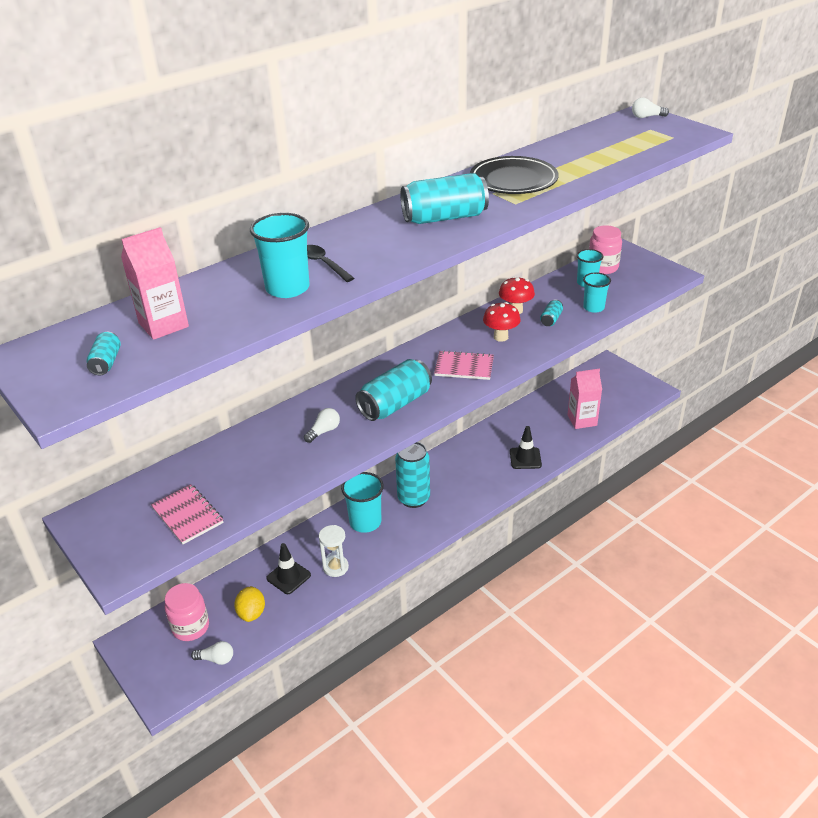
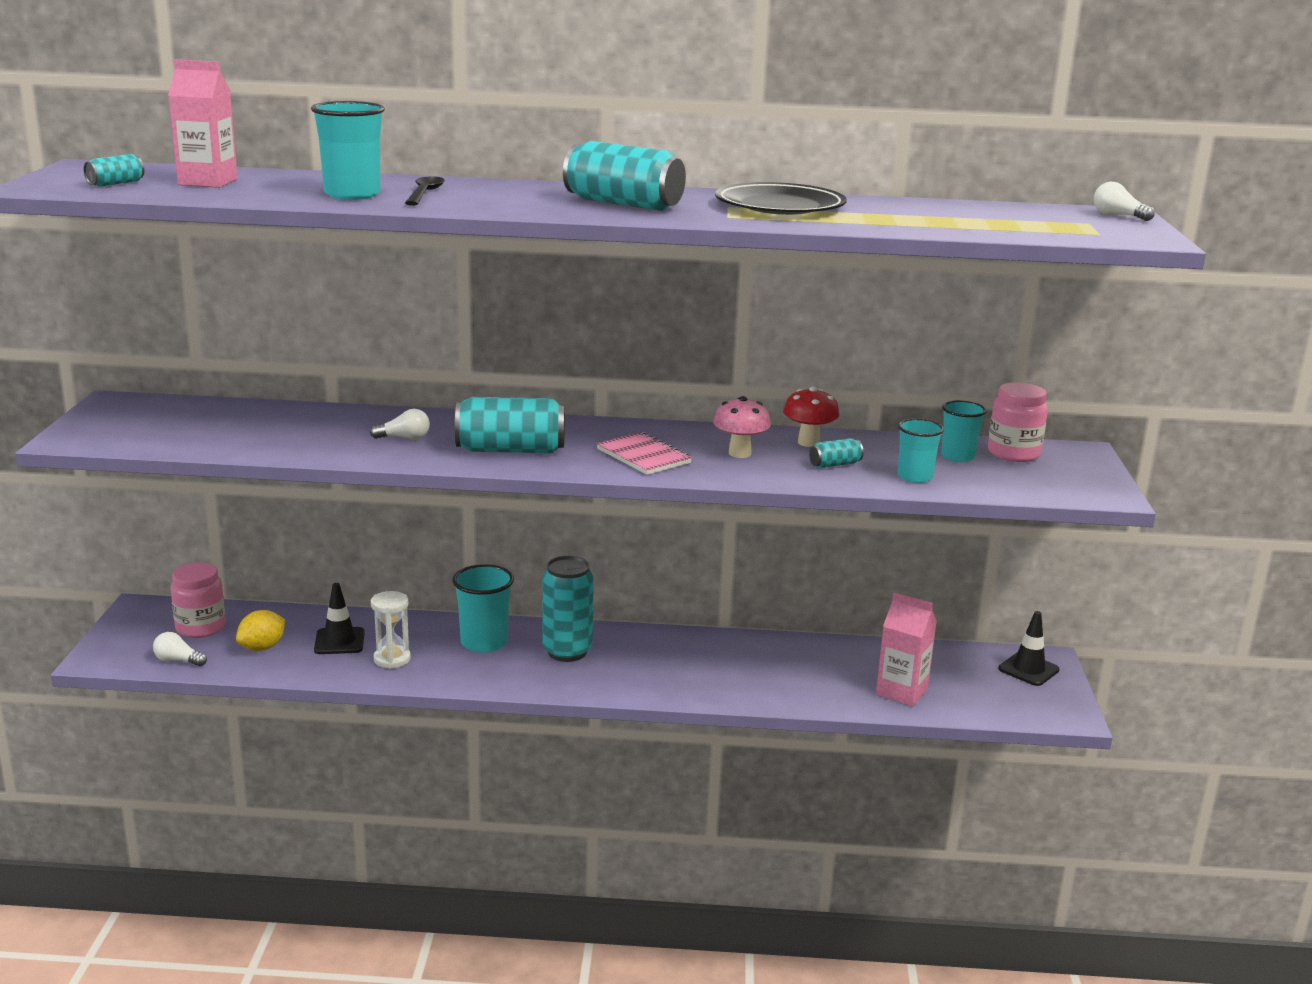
camera: 40 degrees right, 15 degrees down
pink notebook [151,484,224,544] -> none
white light bulb [191,641,233,665] -> white light bulb turned 150 degrees clockwise [153,632,207,666]
red mushroom [483,302,521,342] -> pink mushroom [713,396,771,458]
black traffic cone [510,426,542,469] -> black traffic cone moved to [998,611,1059,686]

